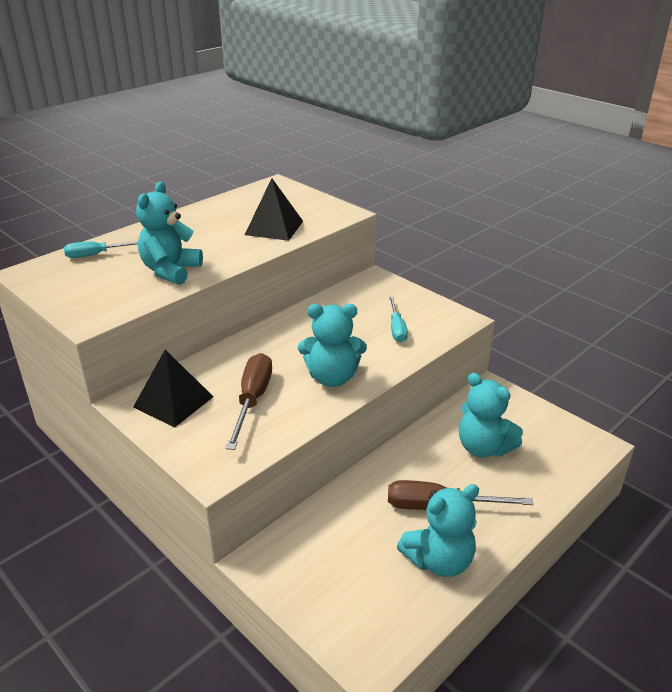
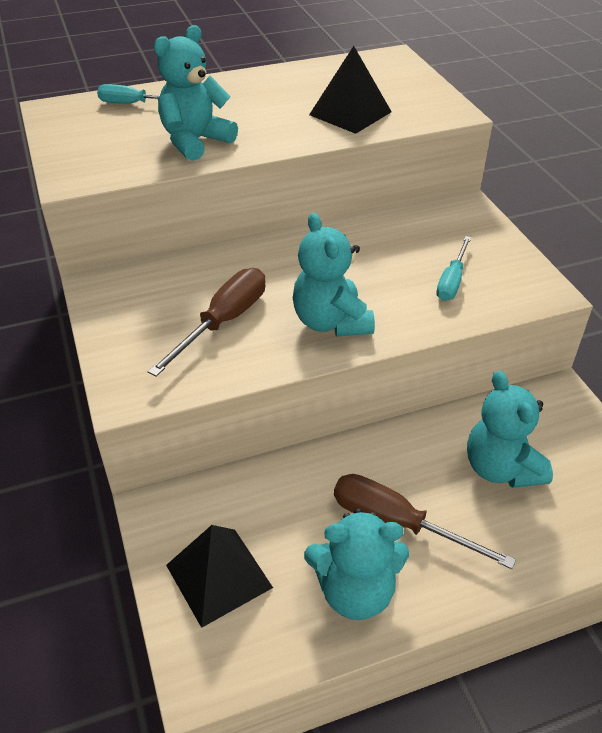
camera: 25 degrees right, 10 degrees up
black pyramid [133,350,213,428] -> black pyramid moved to [166,525,273,628]
turquoise teddy bear [298,304,367,387] -> turquoise teddy bear turned 45 degrees clockwise [293,213,375,337]

